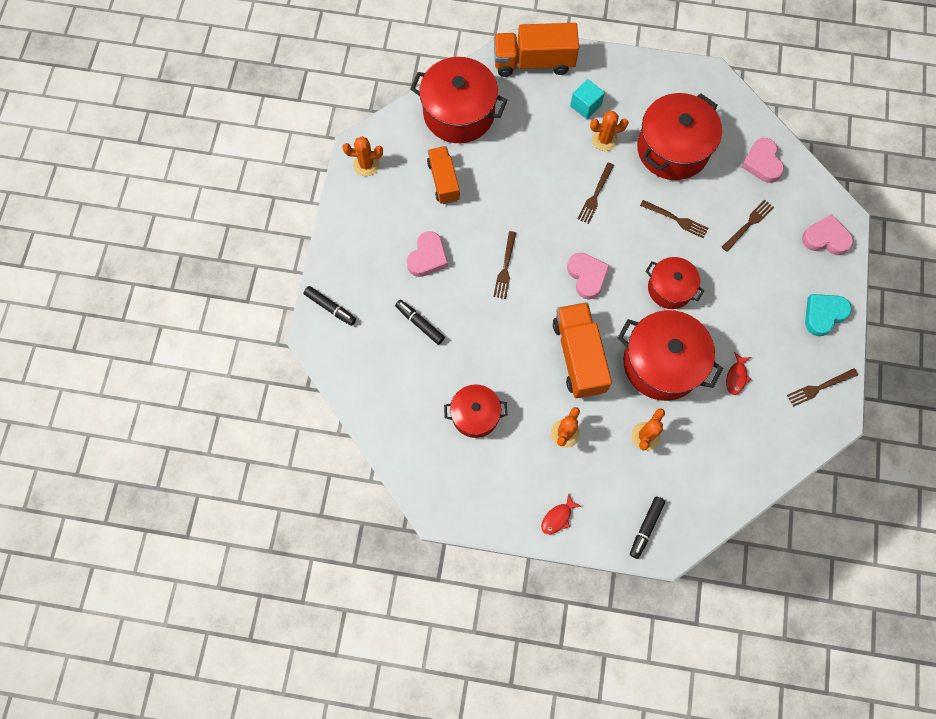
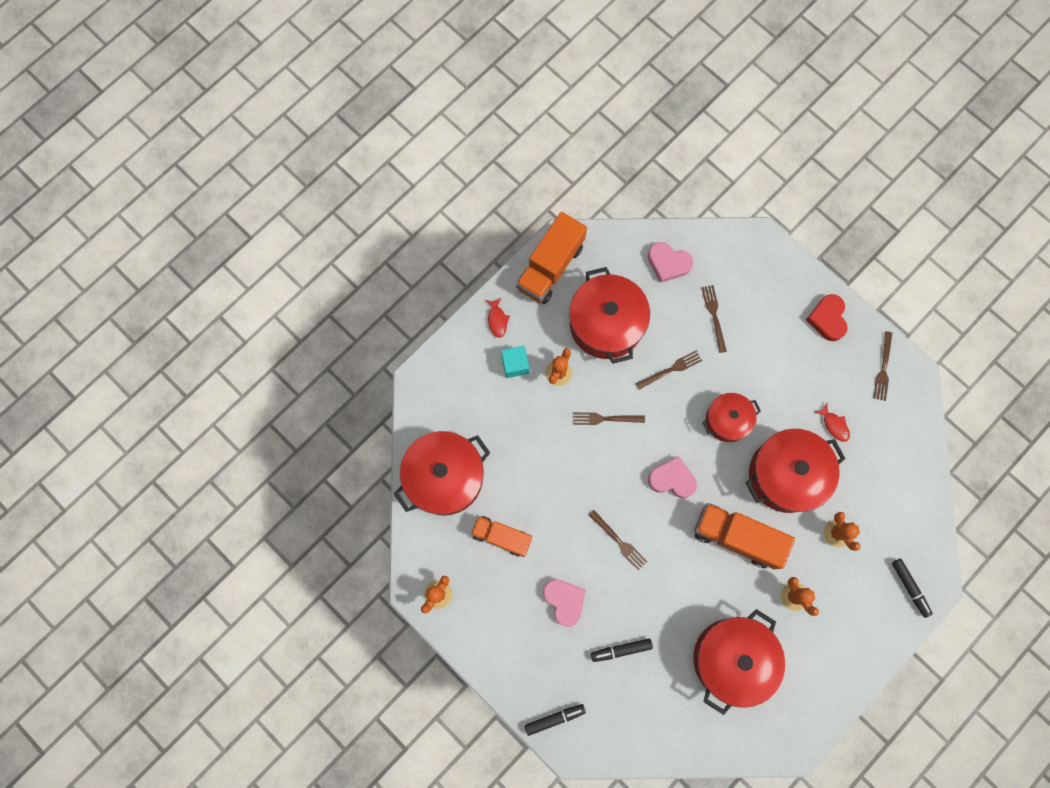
camera: 55 degrees left, 5 degrees up
red pot [444,384,507,438] -> red pot [693,609,785,715], size x1.69
orange truck [494,23,579,77] -> orange truck moved to [516,212,587,304]
red fish [541,493,581,534] -> red fish moved to [486,297,510,338]
brown fork [578,162,614,224] -> brown fork turned 120 degrees clockwise [573,412,645,425]
pink heart [802,214,853,255] -> none
turquoise heart [805,294,852,336] -> red heart [806,294,848,341]

